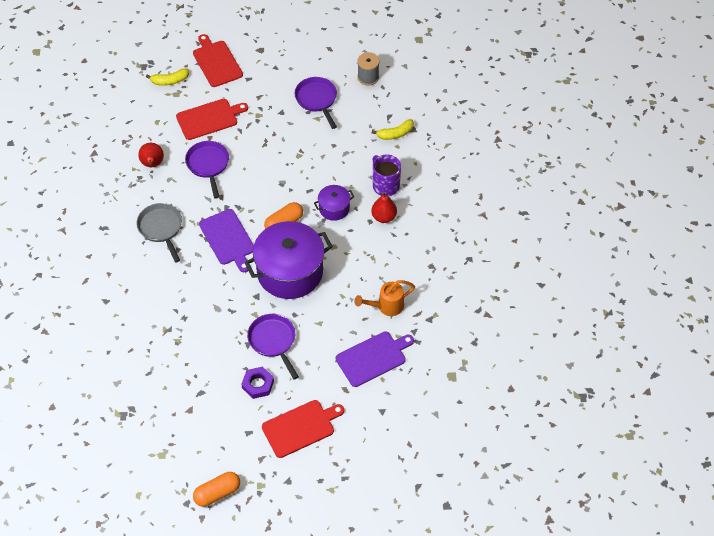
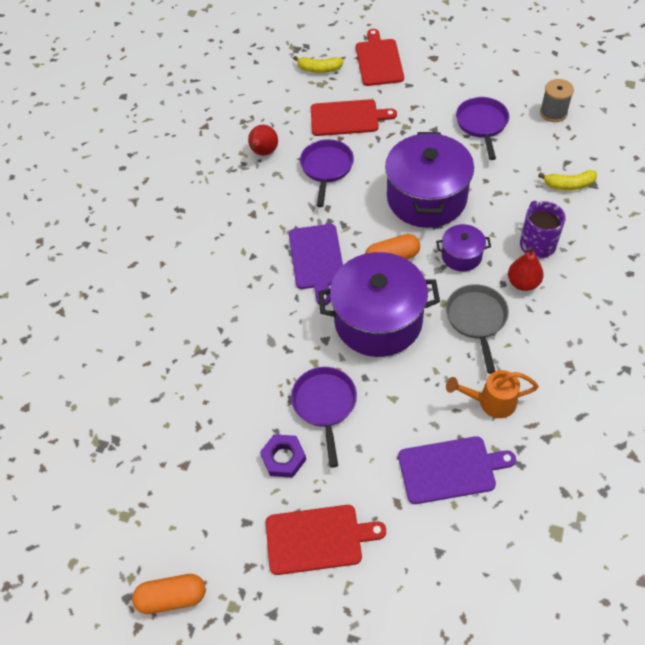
camera: 25 degrees right, 0 degrees up
grey pan [136,203,182,263] -> grey pan moved to [446,284,509,374]
none -> purple pot [385,132,474,228]

